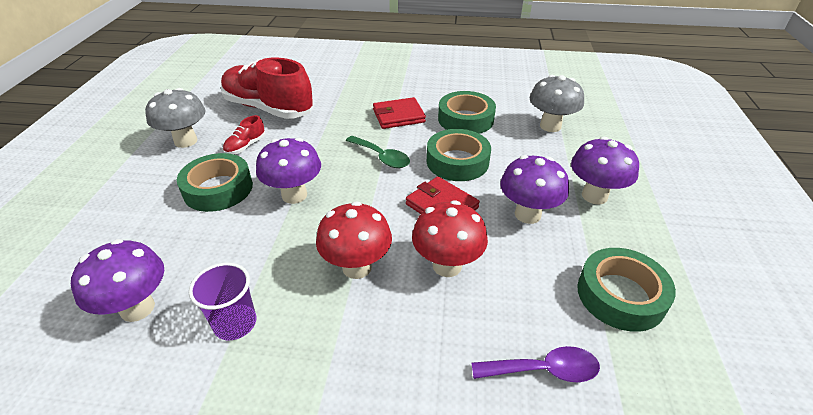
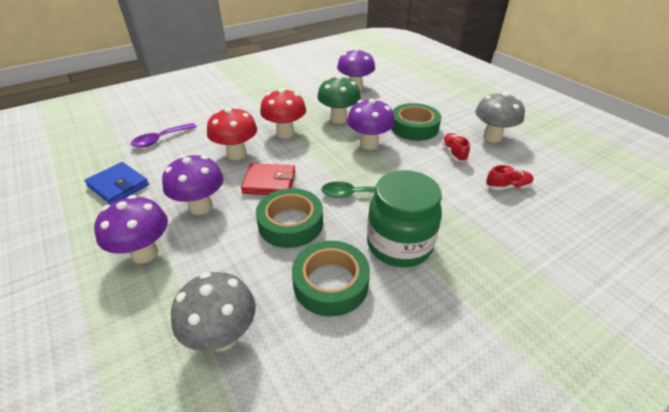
camera: 140 degrees right, 0 degrees up
purple cup [189,263,256,340] -> none
red shoe [221,57,314,119] -> red shoe [486,165,533,190], size x0.41
red wallet [373,97,426,129] -> green jar [367,170,442,267]
green tape [577,248,676,332] -> blue wallet [85,162,149,204]
none -> green mushroom [317,75,361,123]

